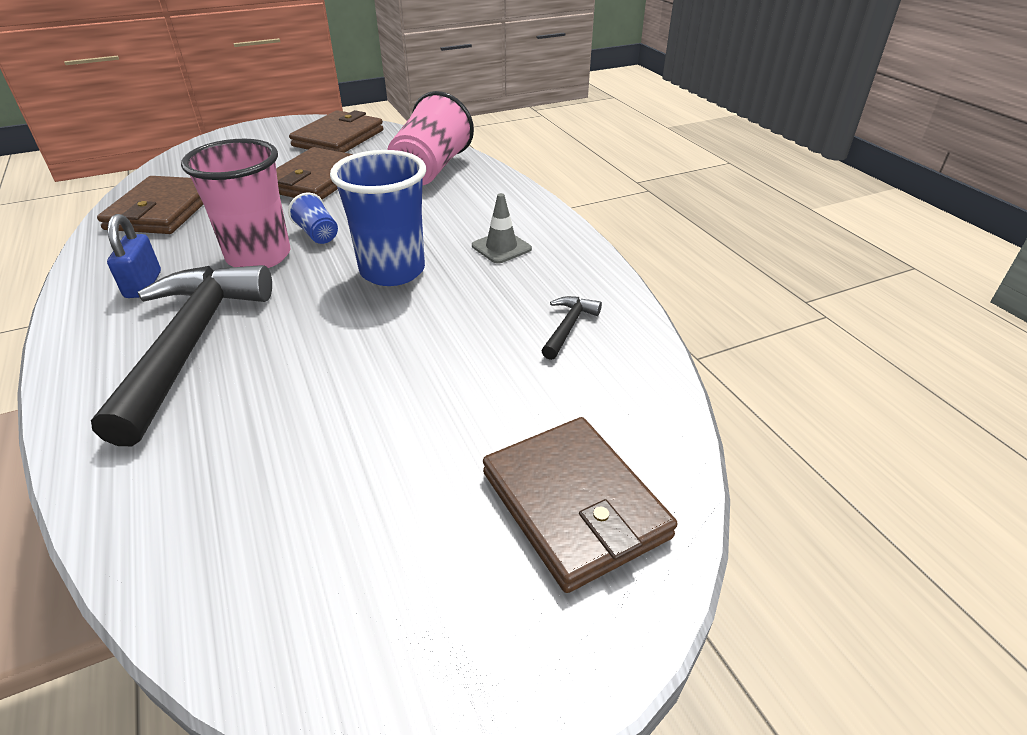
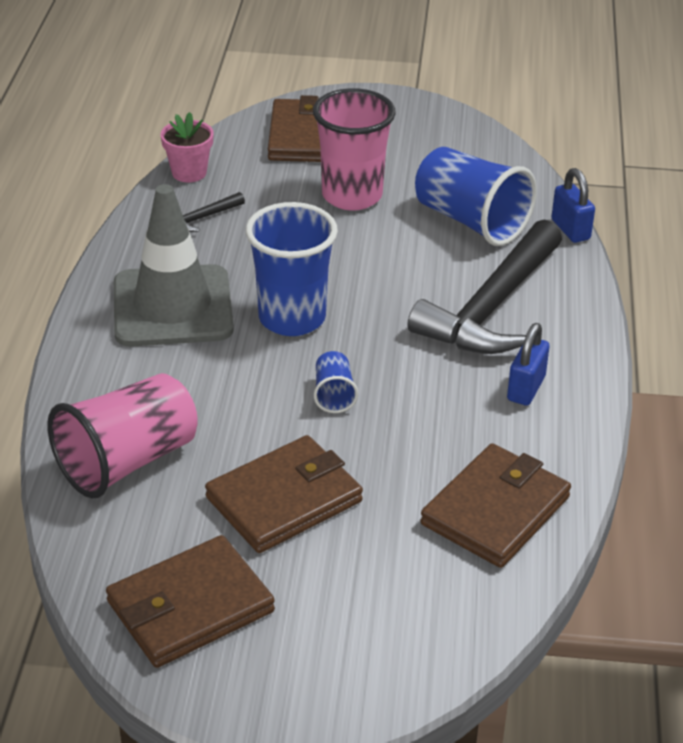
camera: 150 degrees left, 0 degrees up
pink cup [181,139,291,268] -> pink cup moved to [313,88,396,210]
grey traffic cone [472,193,532,264] -> grey traffic cone [114,184,234,347], size x2.30
none -> pink flower pot [161,112,214,183]
none -> blue cup [415,147,537,246]
none -> blue padlock [551,168,595,243]

